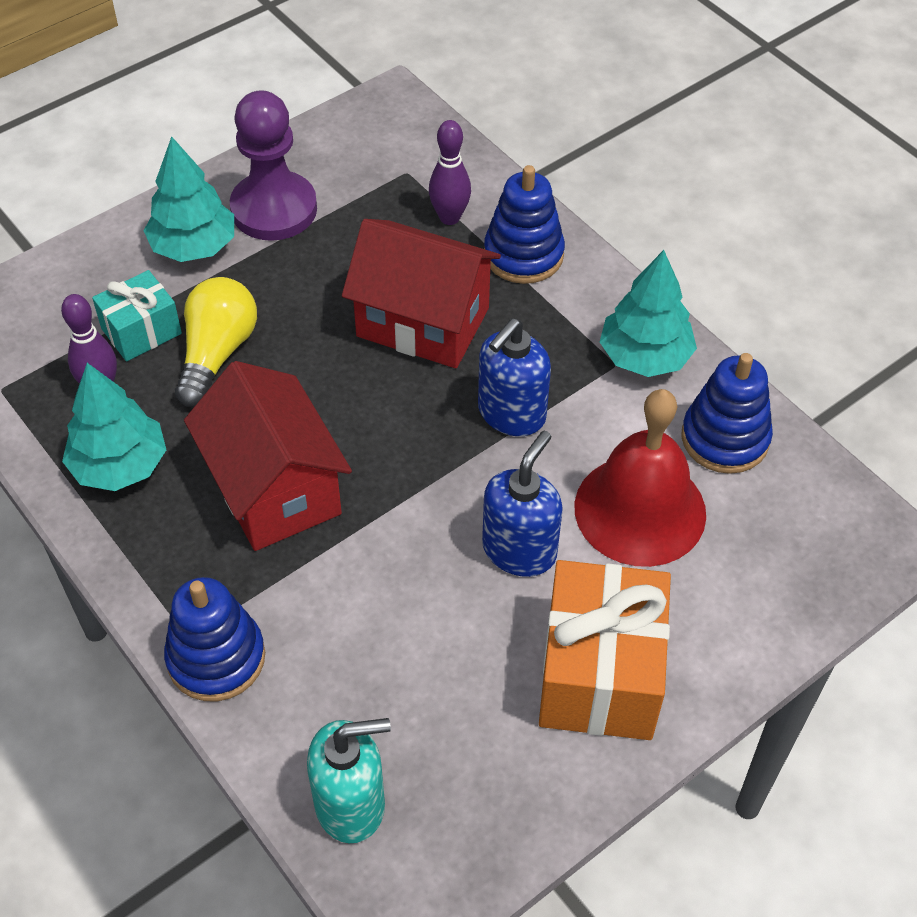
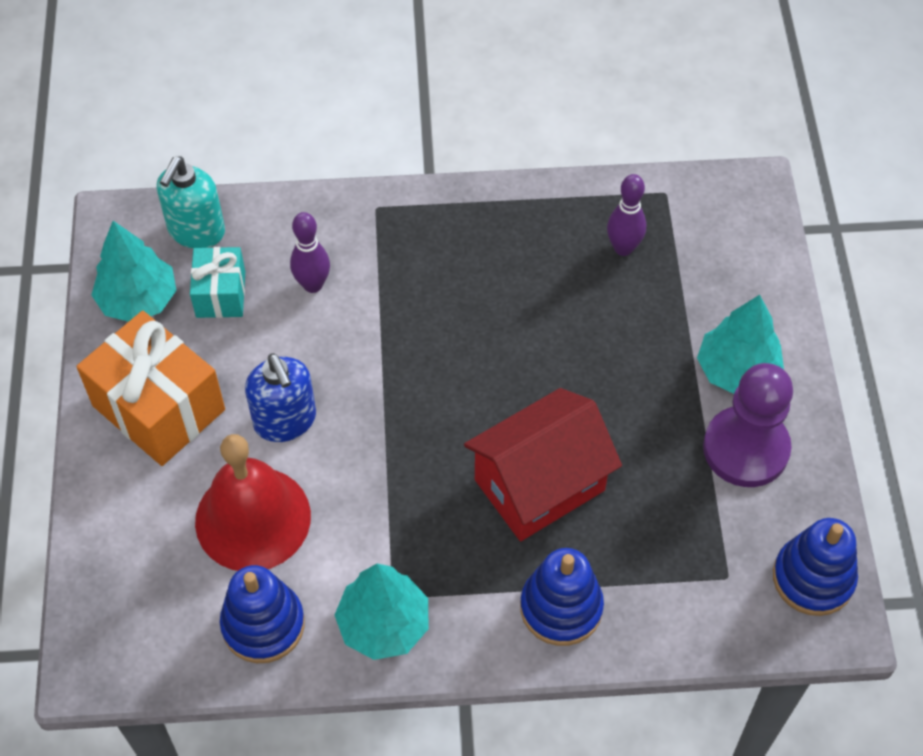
camera: 125 degrees right, 5 degrees up
turquoise tree [62,363,166,491] -> turquoise tree moved to [92,221,177,322]
turquoise gift [92,270,182,361] -> turquoise gift moved to [190,247,245,318]
blue stacking toy [164,577,265,701] -> blue stacking toy moved to [773,518,858,616]
yellow light bulb [175,277,257,407] -> none
red house [184,361,352,551] -> none
purple bowling pin [429,120,471,225] -> purple bowling pin moved to [290,212,330,293]
blue soap dispenser [478,318,551,436] -> none

